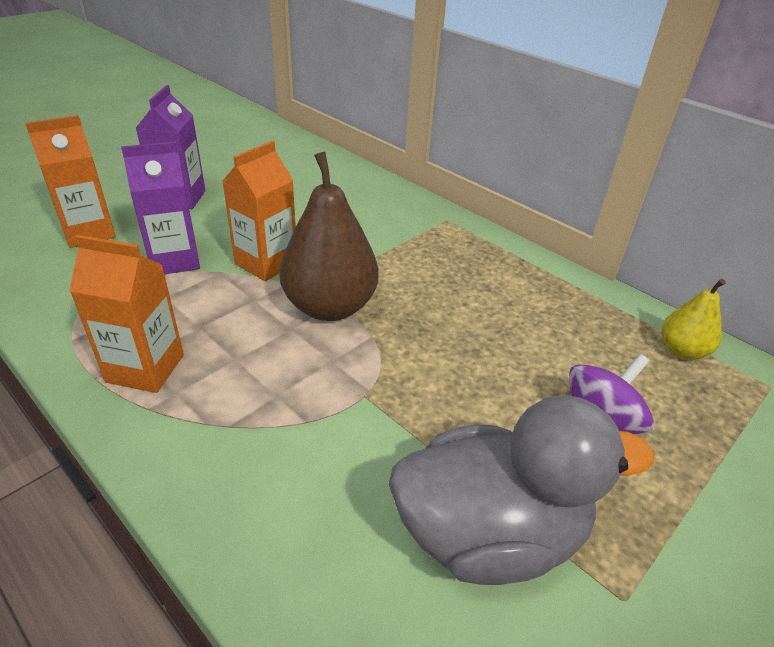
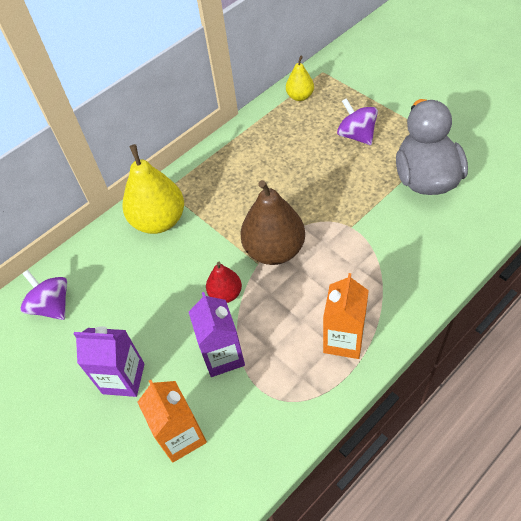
camera: 80 degrees left, 15 degrees up
orange carton [222,141,296,281] -> red pear [206,262,242,303]
none -> purple spinning top [20,270,67,320]
none -> yellow pear [122,144,184,234]

